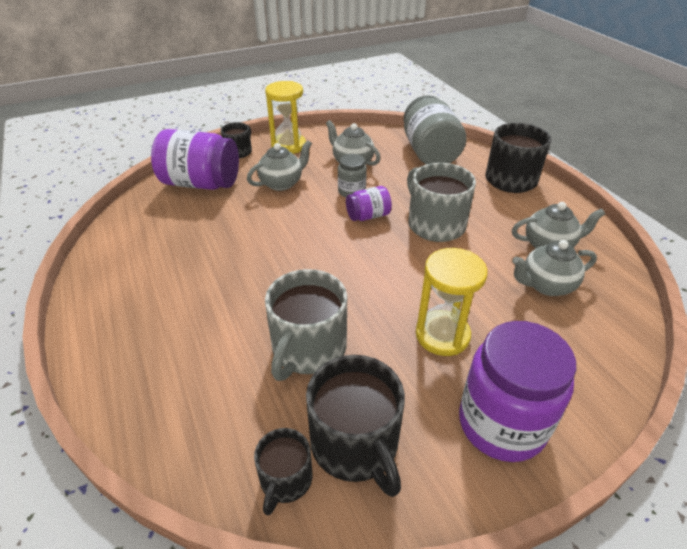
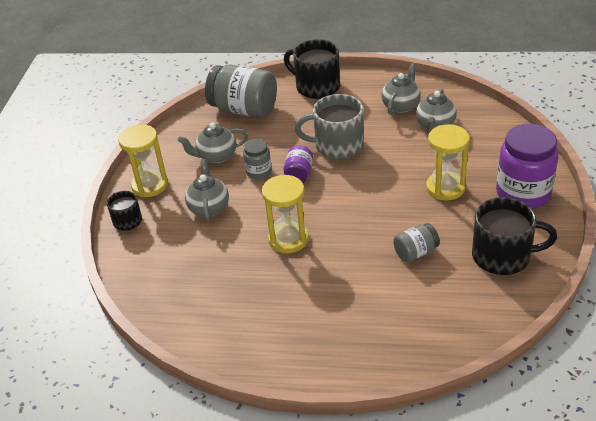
camera: 55 degrees left, 0 degrees up
purple jar [151,129,239,190] -> none
black mug [254,428,312,515] -> none
grey mug [265,269,347,381] -> grey jar [393,223,440,262]
none -> yellow hourglass [262,174,309,253]

